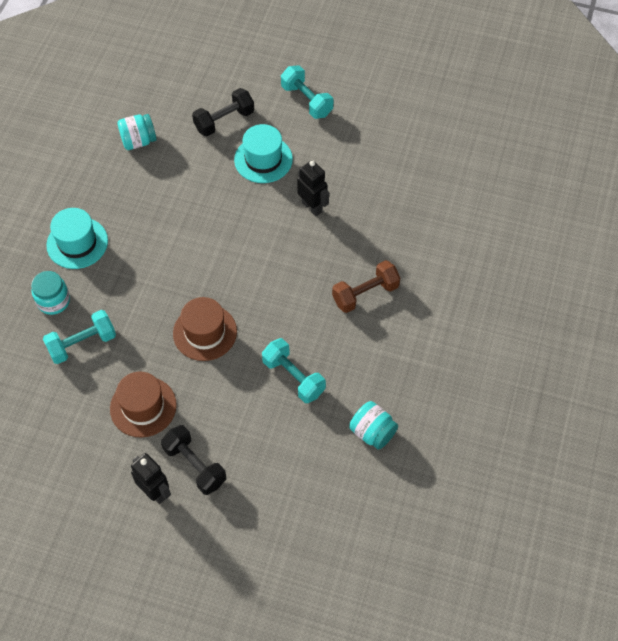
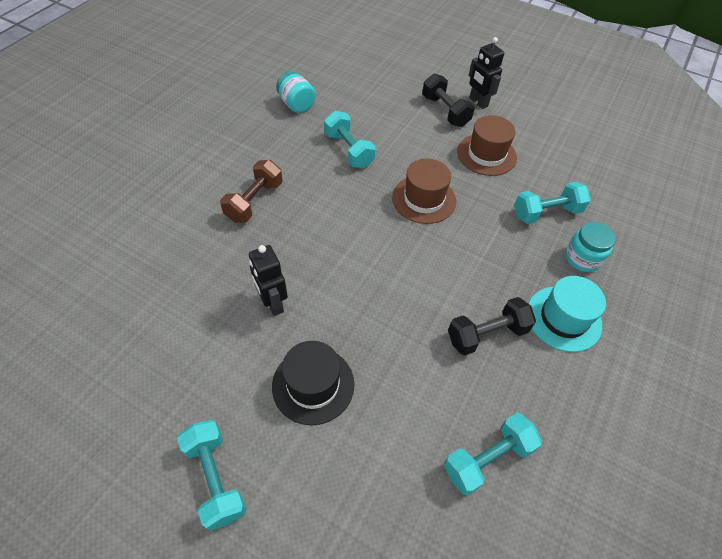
camera: 170 degrees left, 5 degrees down
turquoise jar [117,114,156,150] -> turquoise dumbbell [444,413,542,496]
black dumbbell [192,88,254,136] -> black dumbbell moved to [448,297,536,356]
turquoise hat [234,124,293,183] -> black hat [272,341,354,425]
brown dumbbell [332,260,400,313] -> brown dumbbell turned 45 degrees counterclockwise [220,160,283,223]

